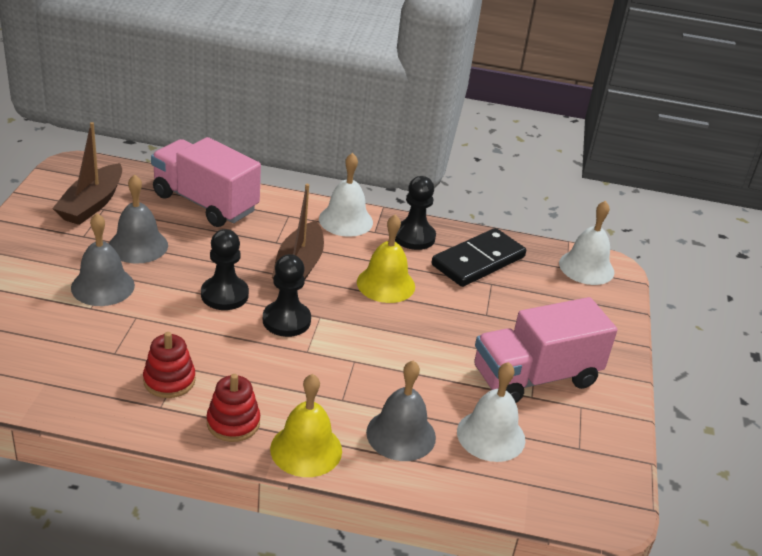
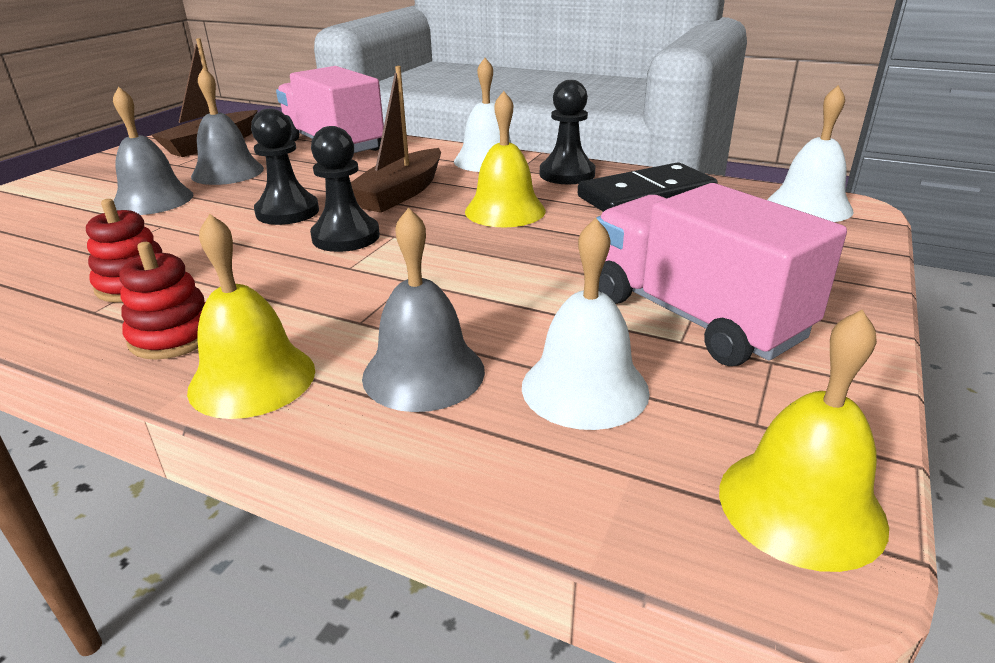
camera: 20 degrees right, 5 degrees down
pink truck [474,297,617,403] -> pink truck turned 60 degrees clockwise [597,183,847,366]
none -> yellow bell [719,310,889,572]

